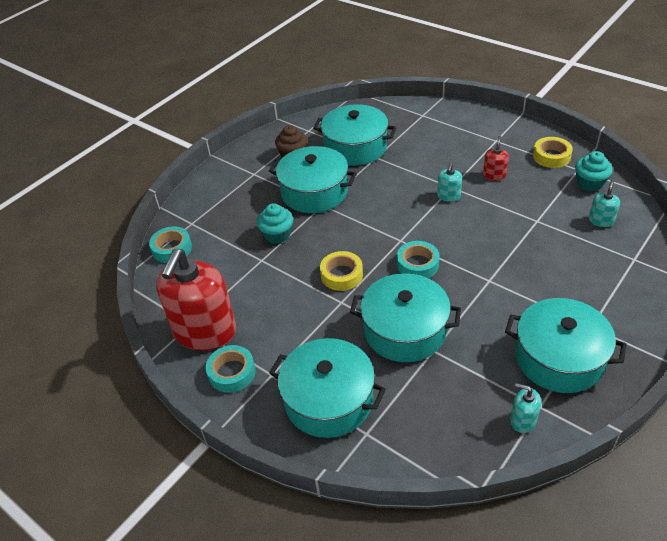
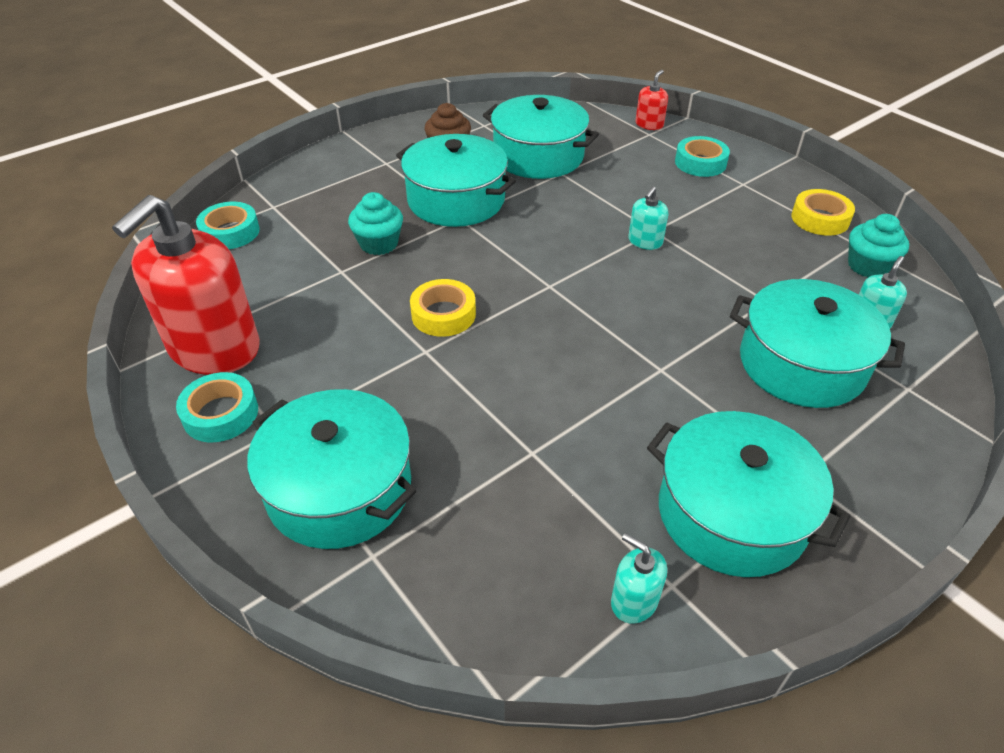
camera: 10 degrees right, 0 degrees up
turquoise pot [350,273,461,362] -> turquoise pot moved to [730,279,905,408]
turquoise tape [397,241,440,278] -> turquoise tape moved to [675,136,730,177]
red soap dispenser [483,136,509,181] -> red soap dispenser moved to [635,70,668,130]

